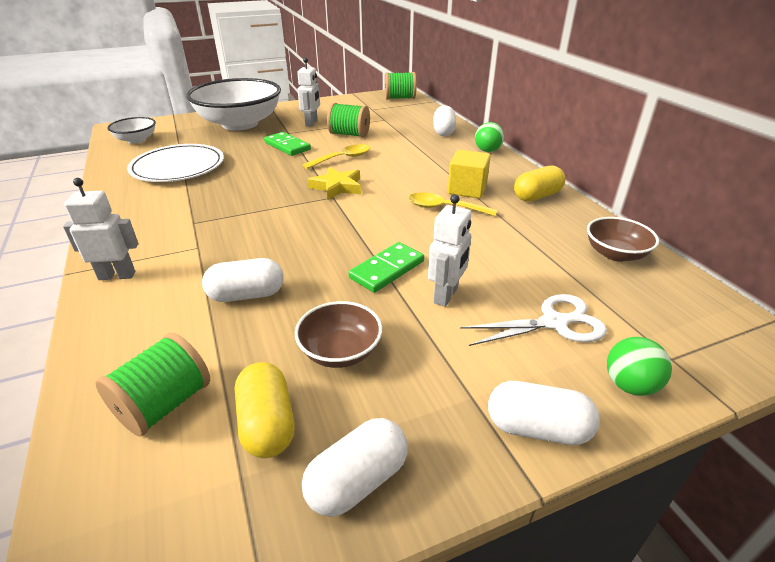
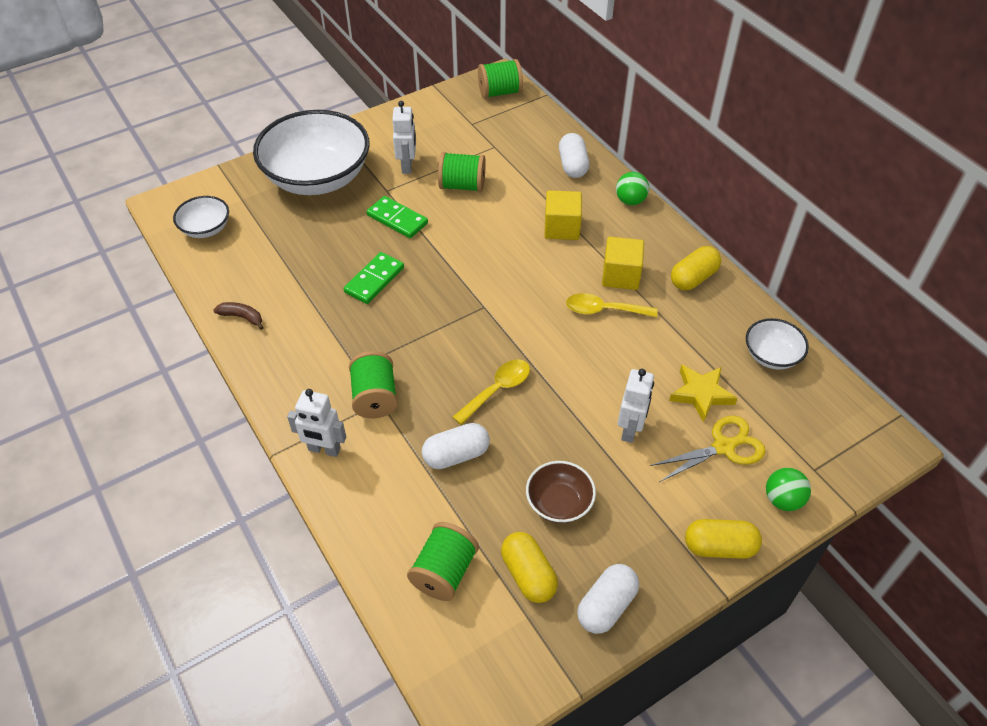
camera: 10 degrees left, 15 degrees up
white robot [63,178,138,280] -> white robot turned 150 degrees counterclockwise [287,389,346,457]
white plate [127,144,224,182] -> none
yellow spoon [303,144,370,169] -> yellow spoon moved to [453,359,530,425]
yellow star [308,167,361,200] -> yellow star moved to [669,364,738,422]
green domino [348,242,424,293] -> green domino moved to [344,252,404,304]
white scissors [460,294,607,346] -> yellow scissors [650,416,766,482]
white capsule [488,381,600,445] -> yellow capsule [685,519,762,559]
brown bowl [587,217,659,262] -> white bowl [746,318,809,369]
none -> brown banana [213,302,264,330]
none -> green spool [349,351,398,418]
none -> yellow cube [544,190,582,240]

